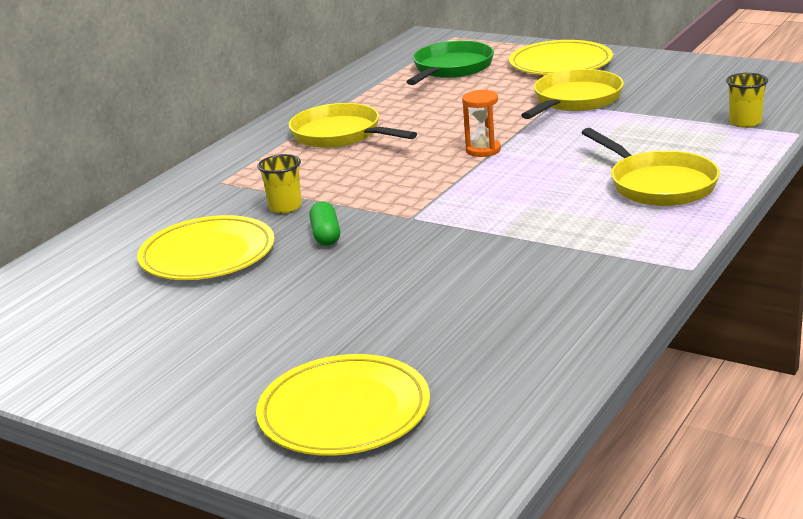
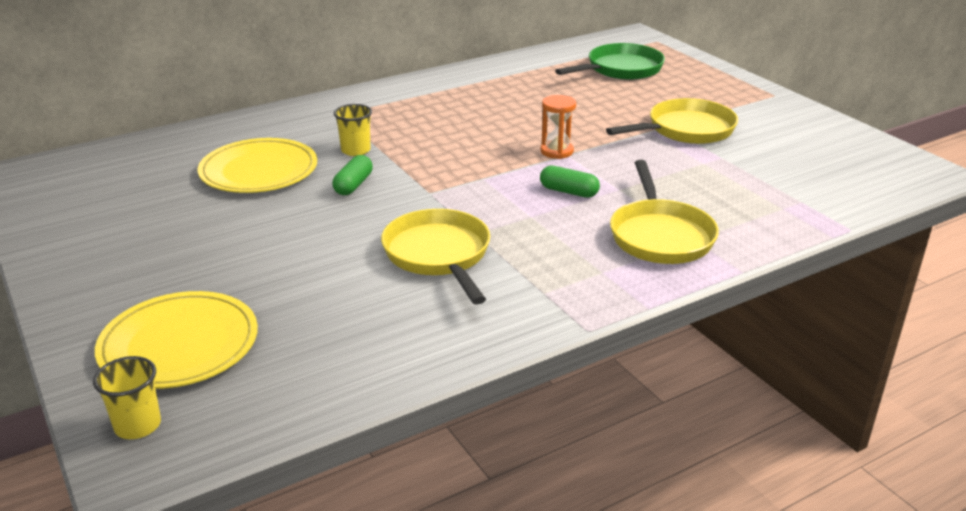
camera: 25 degrees right, 5 degrees up
yellow pan [289,103,417,148] -> yellow pan moved to [381,209,490,305]
yellow plate [509,40,613,75] -> none
yellow cup [726,73,768,128] -> yellow cup moved to [93,356,161,439]
none -> green capsule [540,166,600,198]

